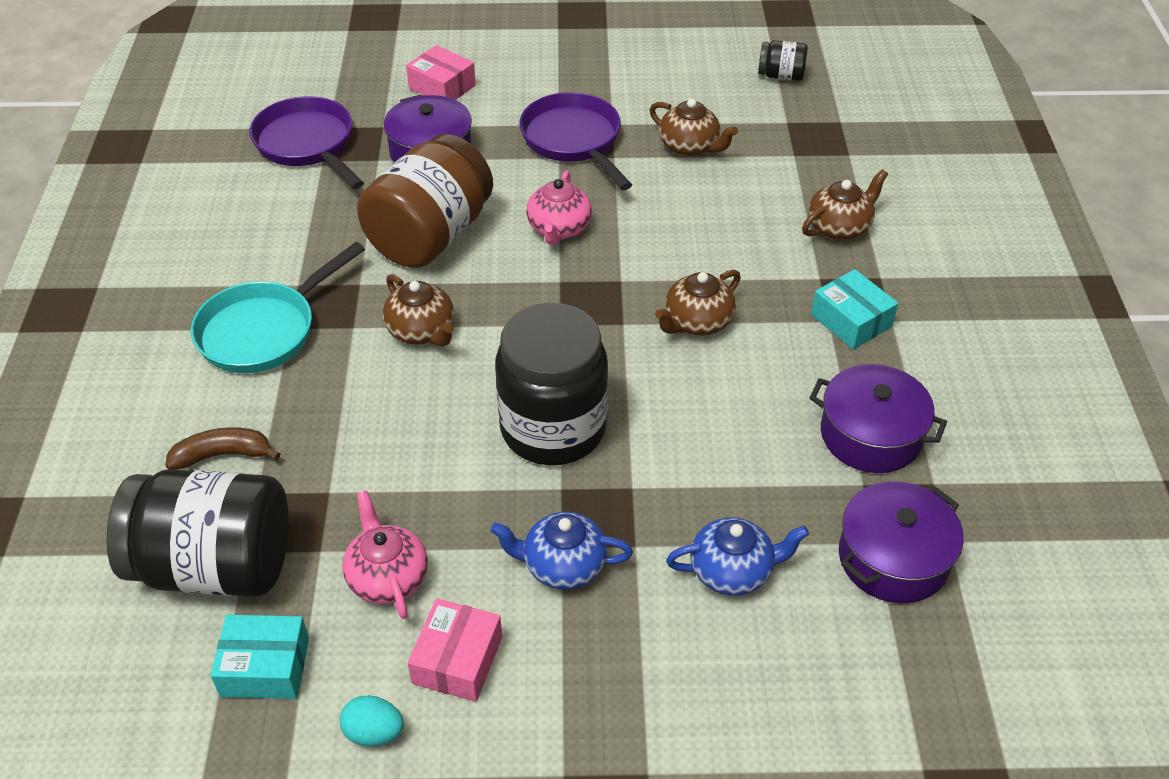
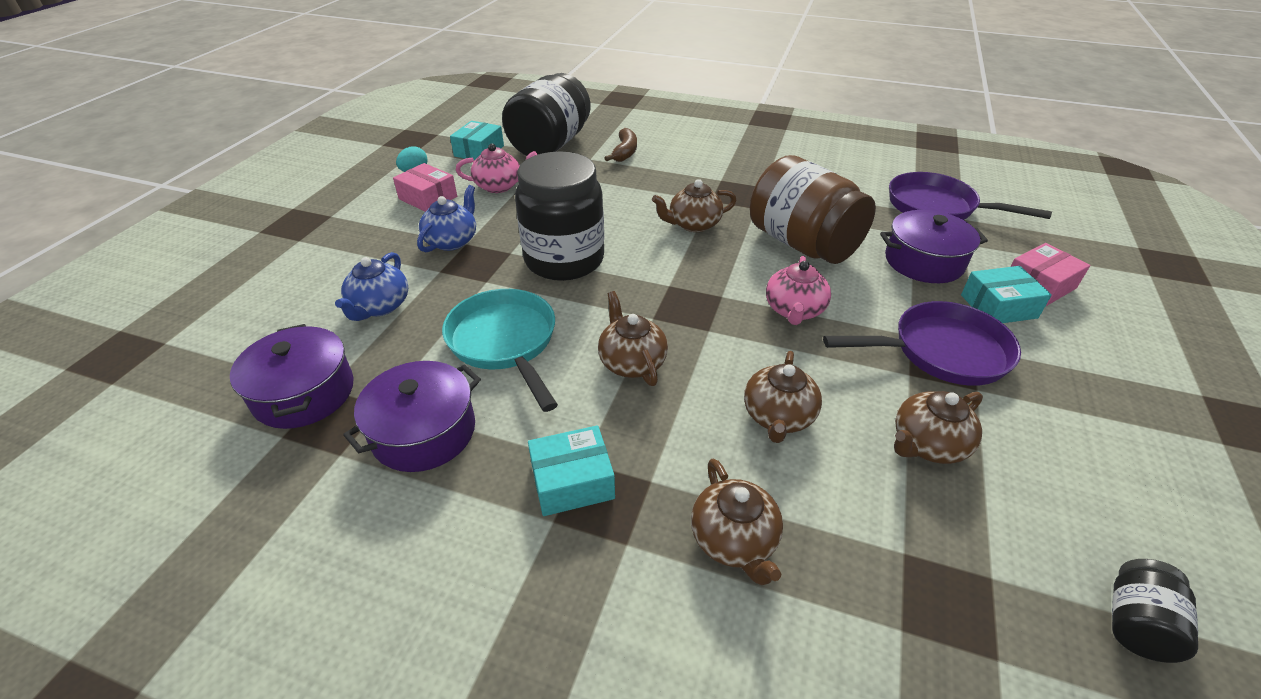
camera: 110 degrees right, 5 degrees down
turquoise pan [191,242,365,373] -> turquoise pan moved to [442,289,558,412]
purple pan [250,96,364,189] -> purple pan turned 135 degrees counterclockwise [889,172,1052,220]
pink teapot [526,171,592,245] -> pink teapot turned 105 degrees counterclockwise [766,256,831,325]
none -> brown teapot [744,351,822,443]
none -> turquoise box [961,266,1052,323]

